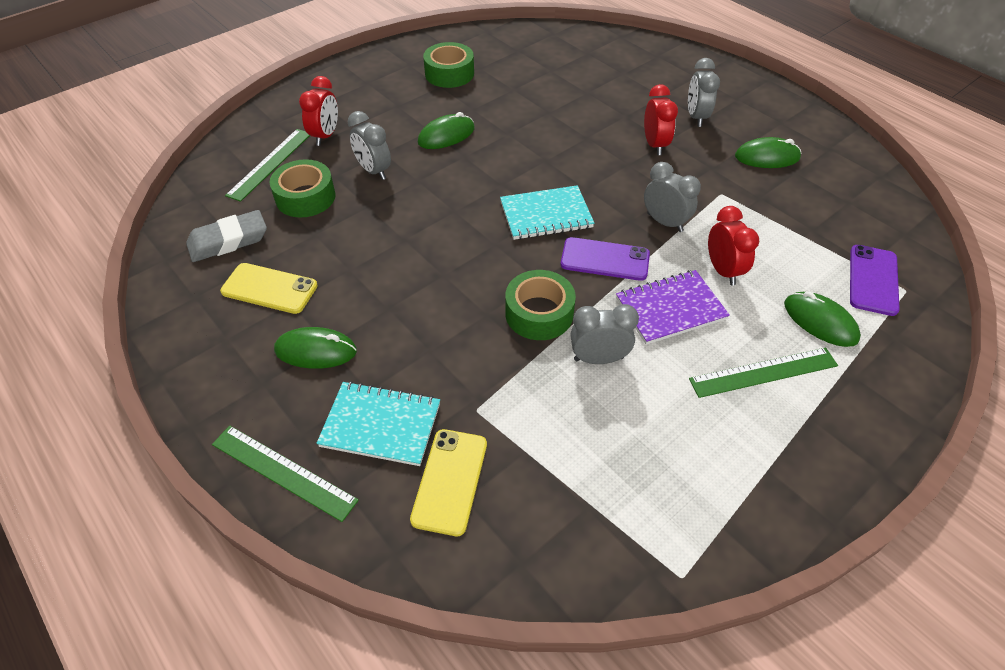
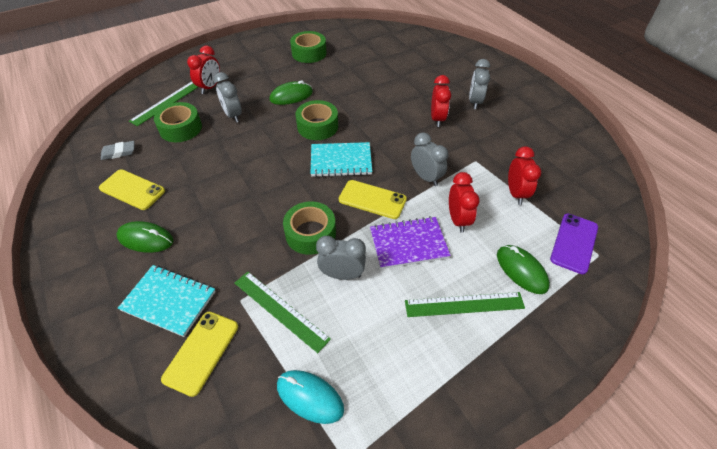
camera: 10 degrees right, 0 degrees up
grey eraser [186,210,267,262] -> grey eraser [101,141,135,160], size x0.63
green ruler [212,426,359,522] -> green ruler moved to [235,271,331,353]
purple phone [561,237,650,281] -> yellow phone [339,180,407,219]
green mouse [735,137,802,168] -> none
none -> turquoise mouse [277,370,344,424]
none -> green tape [296,100,338,140]
none -> red clock [508,146,541,205]

